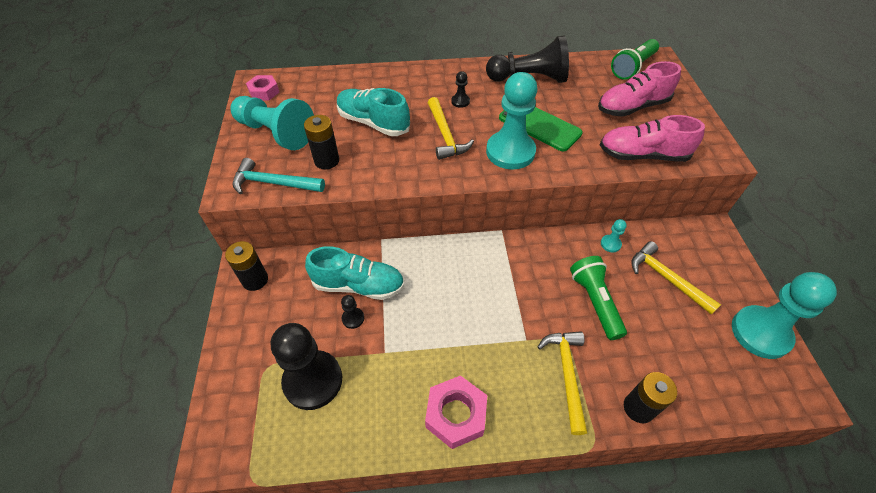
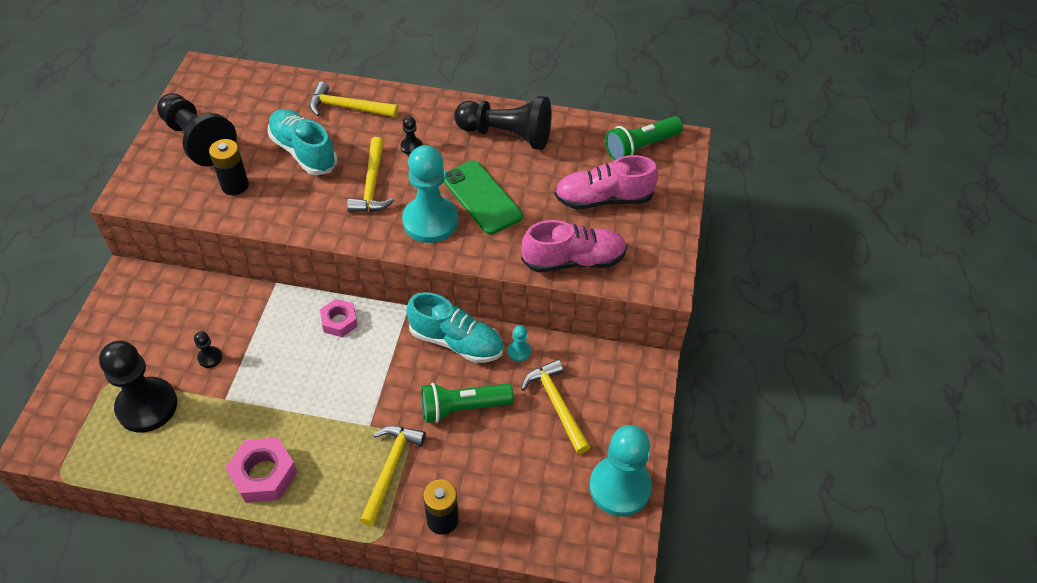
camera: 15 degrees right, 0 degrees up
black battery [225,241,268,291] -> none
turquoise pawn [230,96,314,150] -> black pawn [157,93,237,166]
turquoise hammer [233,158,325,194] -> none
pink nut [246,75,279,101] -> pink nut moved to [320,299,358,337]
turquoise shoe [305,246,404,300] -> turquoise shoe moved to [406,292,503,363]
green flashlight [570,256,627,340] -> green flashlight turned 105 degrees counterclockwise [421,383,514,423]
pink shoe [600,115,705,162] -> pink shoe turned 150 degrees clockwise [521,220,627,272]
none -> yellow hammer [309,82,399,118]

